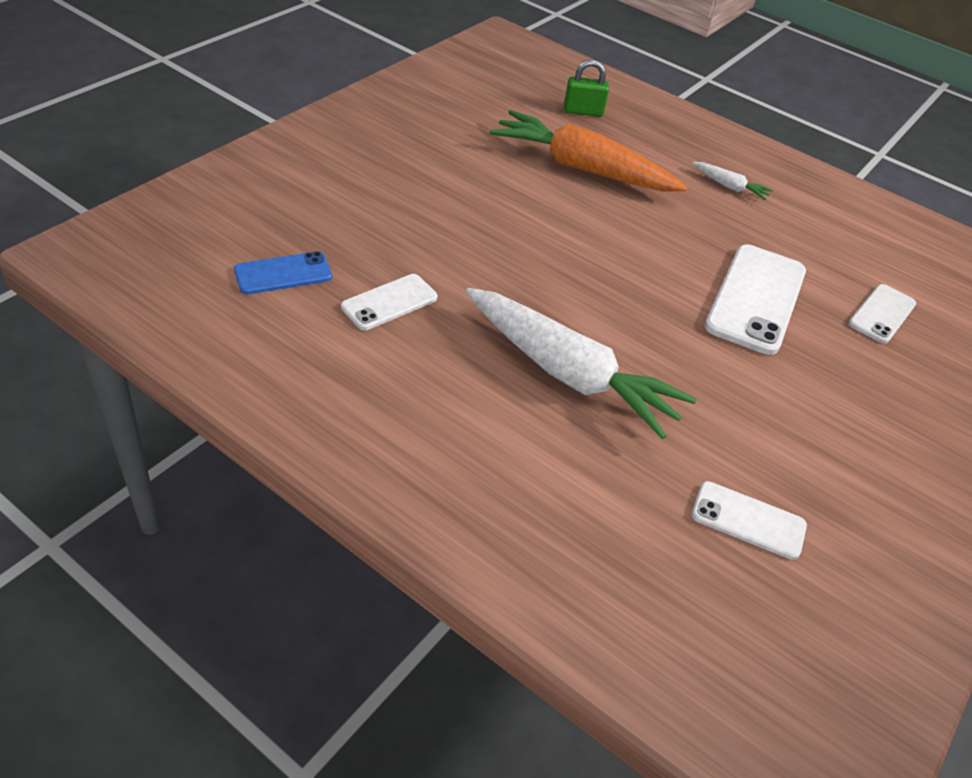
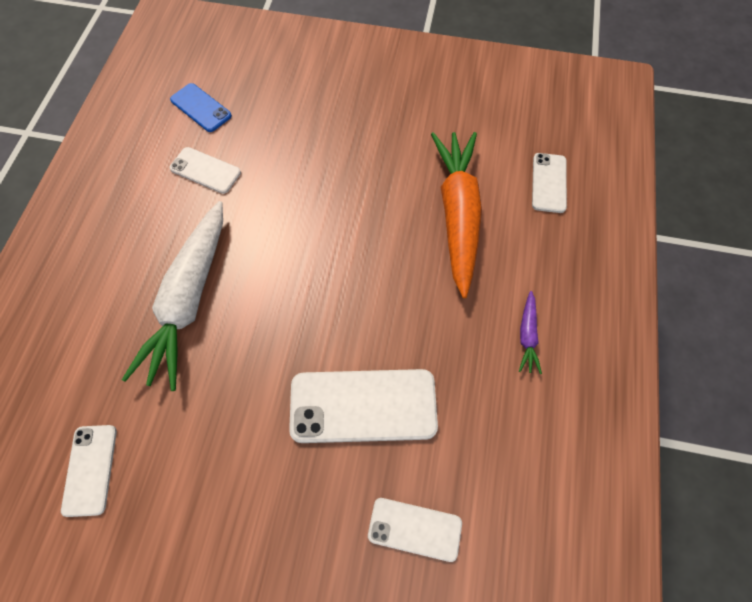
camera: 70 degrees right, 20 degrees up
green padlock [564,60,609,117] -> white phone [532,153,567,213]
white carrot [692,162,773,200] -> purple carrot [519,291,542,374]

